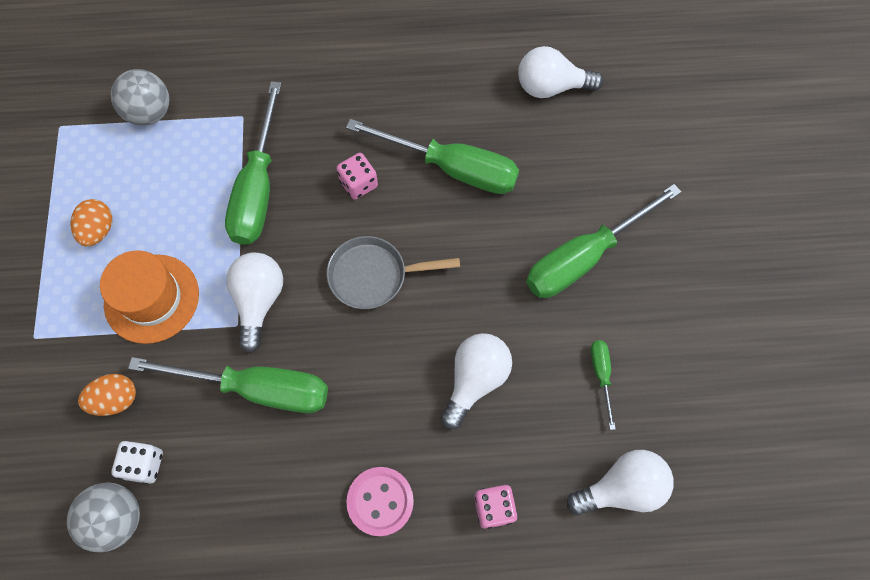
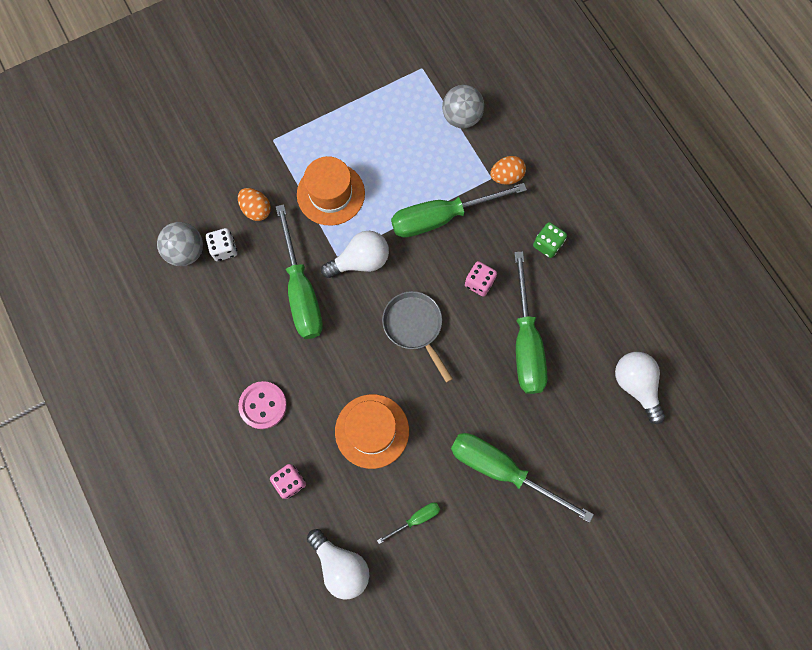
camera: 65 degrees right, 5 degrees up
orange egg [70,199,112,246] -> orange egg moved to [490,156,526,185]
white light bulb [441,333,512,429] -> orange hat [335,394,409,469]
none -> green dice [533,222,567,258]

